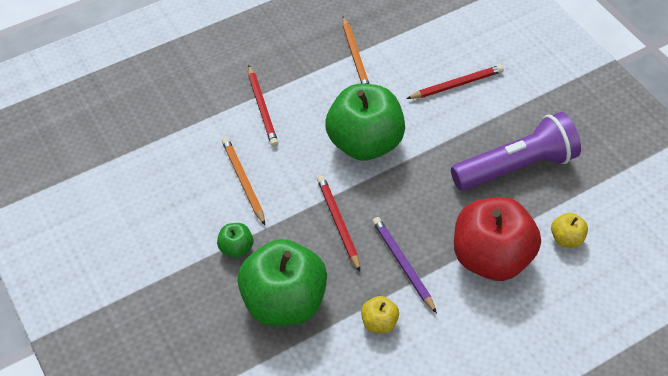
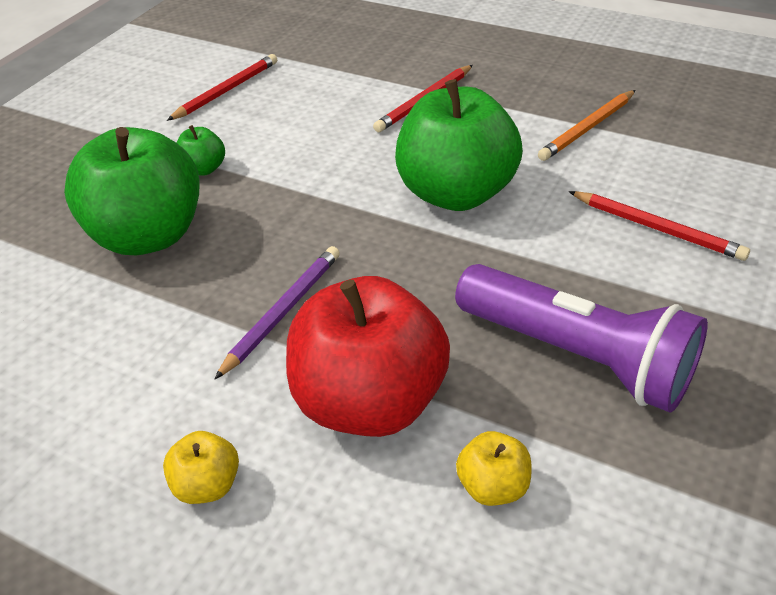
camera: 60 degrees right, 10 degrees down
orange pencil [222,137,265,225] -> none
red pencil [317,175,360,271] -> red pencil moved to [167,54,277,121]
yellow apple [361,296,399,333] -> yellow apple moved to [163,431,239,504]

